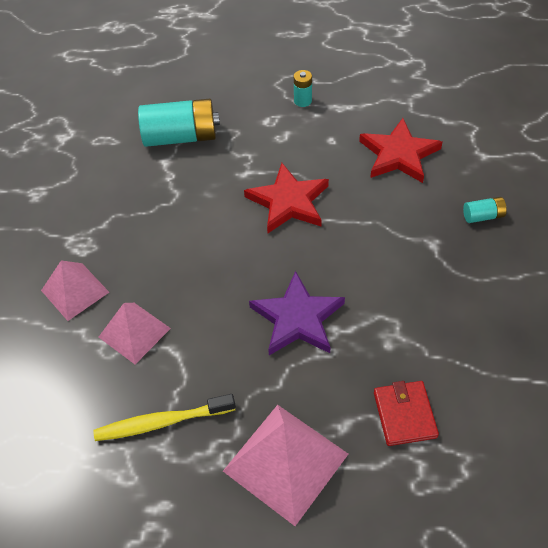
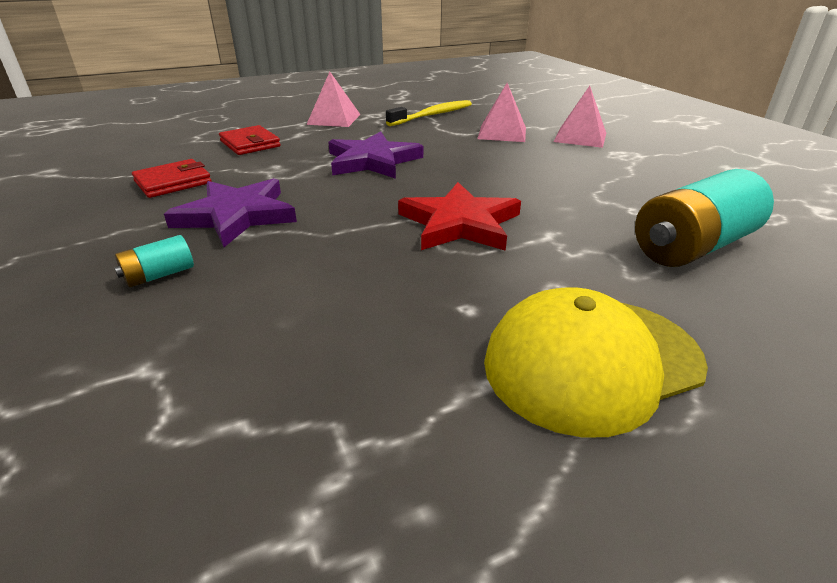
camera: 150 degrees right, 20 degrees down
pink pyramid [223,405,348,526] -> pink pyramid [306,72,361,127], size x0.64
turquoise battery [294,70,312,107] -> yellow cap [484,287,708,438]
red star [359,118,443,183] -> none
none -> red wallet [132,159,211,198]
none -> purple star [164,178,297,247]

